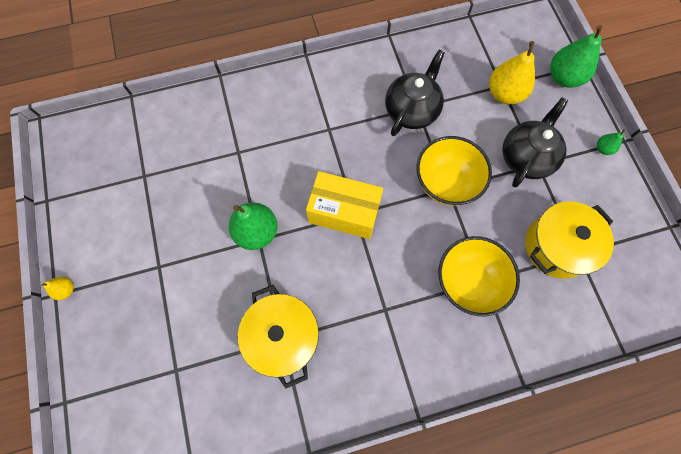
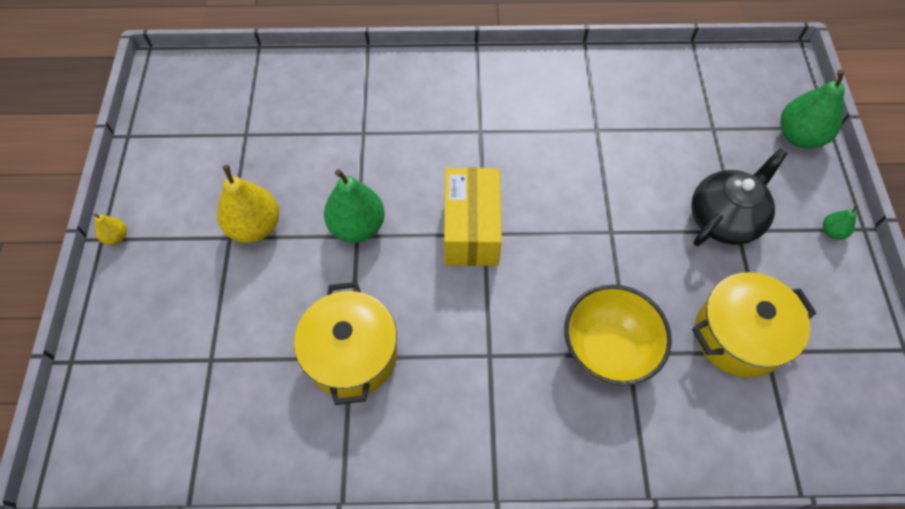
camera: 15 degrees right, 10 degrees down
yellow box [306,171,383,239] -> yellow box turned 60 degrees clockwise [444,168,502,266]
black teapot [385,50,445,136] -> none
yellow bowl [416,136,492,205] -> none
yellow pear [489,41,535,104] -> yellow pear moved to [217,165,279,243]

